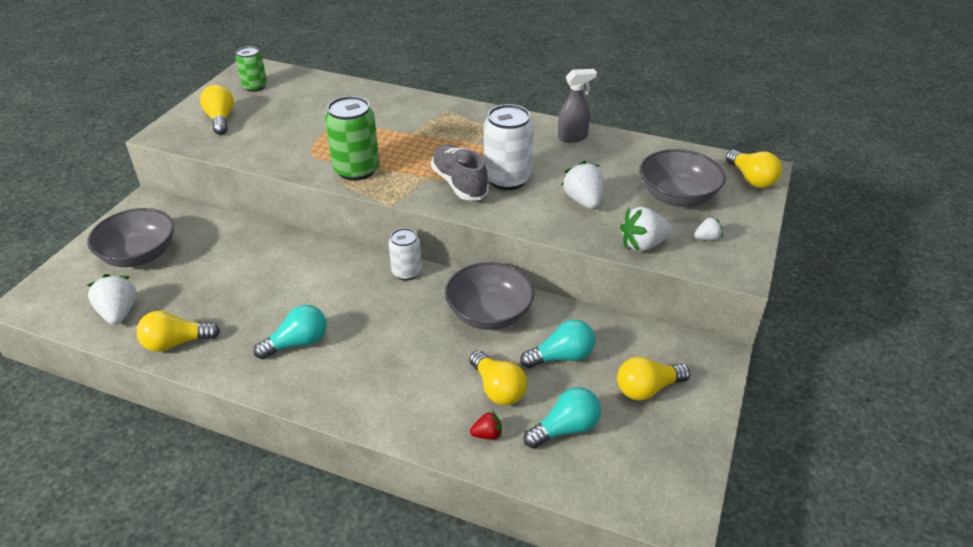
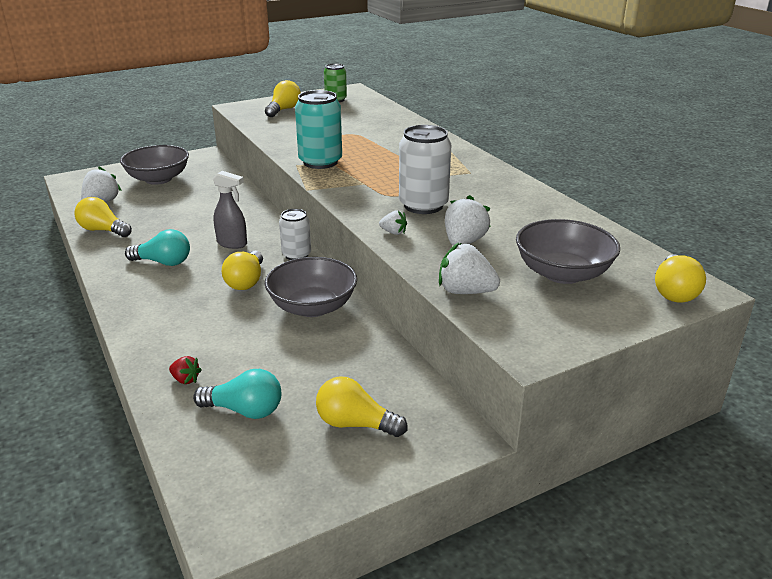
camera: 40 degrees right, 10 degrees down
green can [325,96,379,181] -> turquoise can [295,90,342,169]
grey shoe [431,144,489,200] -> none
yellow light bulb [469,350,527,405] -> yellow light bulb moved to [222,251,263,290]
turquoise light bulb [520,319,595,368] -> none
grey spray bottle [558,69,597,143] -> grey spray bottle moved to [213,171,247,249]
white strawberry [694,217,723,241] -> white strawberry moved to [379,210,407,235]

